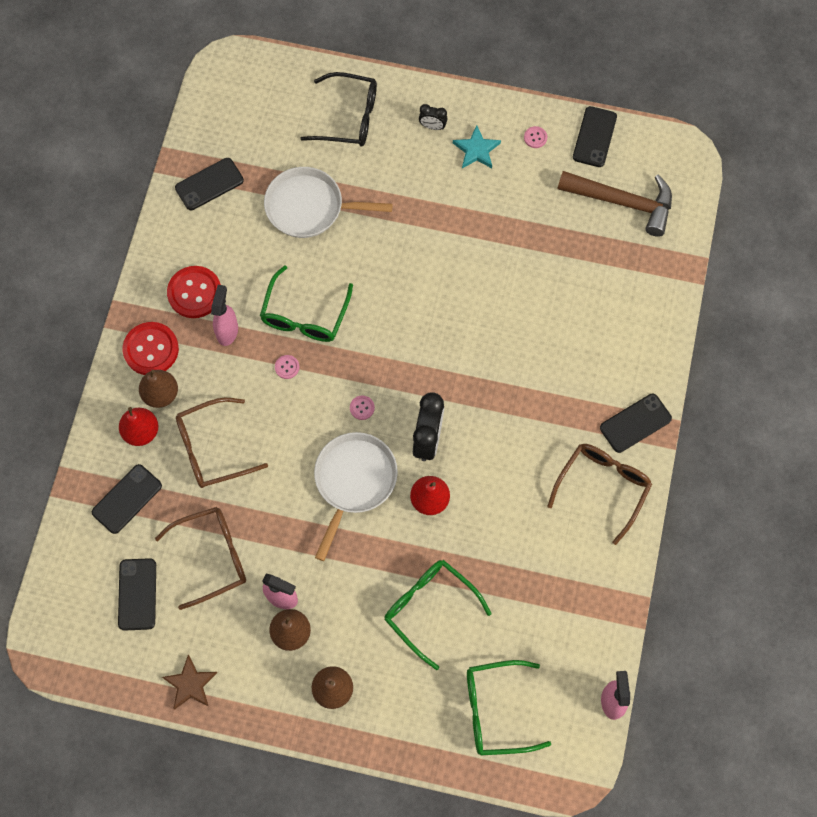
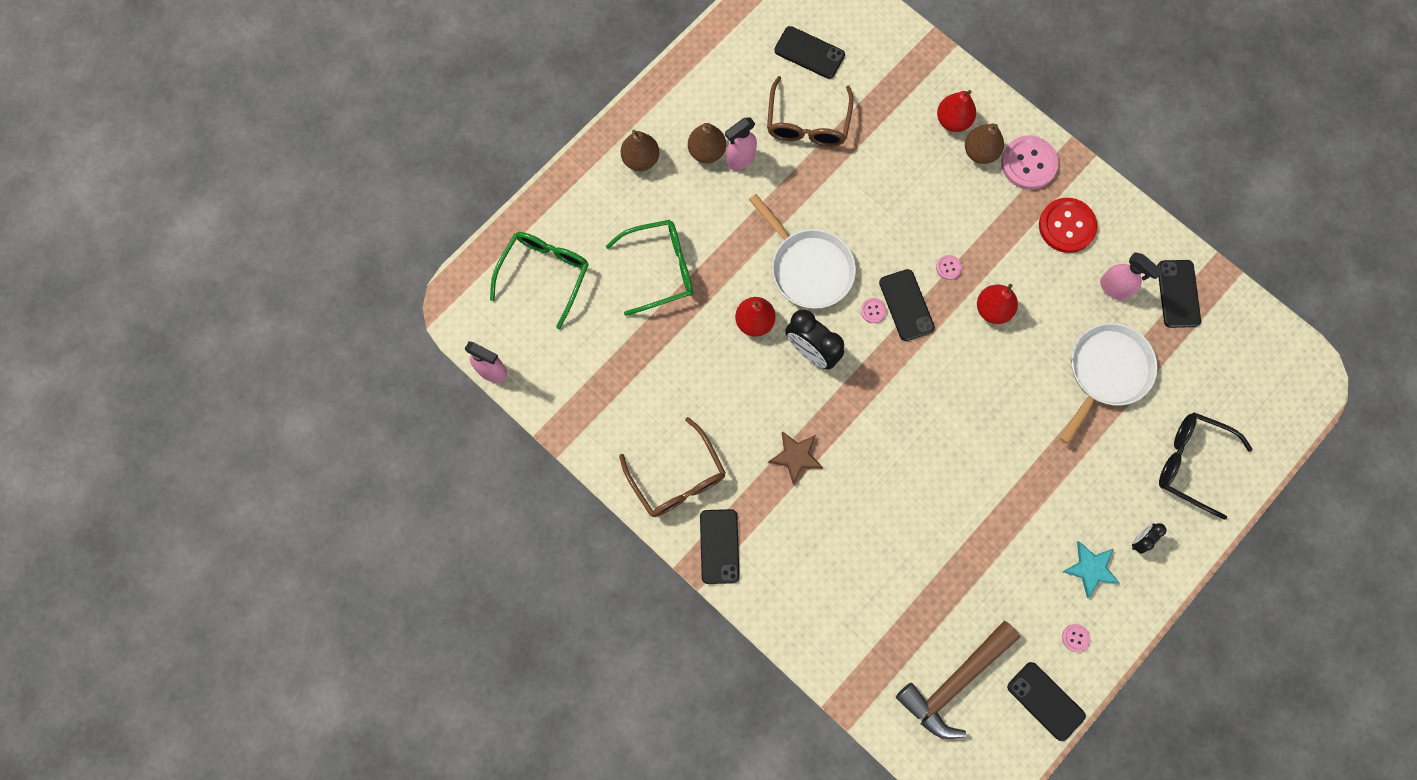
camera: 120 degrees right, 5 degrees up
black phone [92,464,162,534] -> black phone moved to [879,269,935,341]
red button [123,322,179,375] -> pink button [1001,136,1059,190]
brown star [162,655,217,710] -> brown star moved to [768,431,823,485]
brown glasses [176,398,268,488] -> none
pink spray bottle [211,285,238,346] -> pink spray bottle moved to [1100,252,1163,301]
green glasses [260,265,353,342] -> red pear [977,284,1018,324]
black glasses [300,72,377,146] -> black glasses turned 75 degrees clockwise [1159,412,1252,520]

